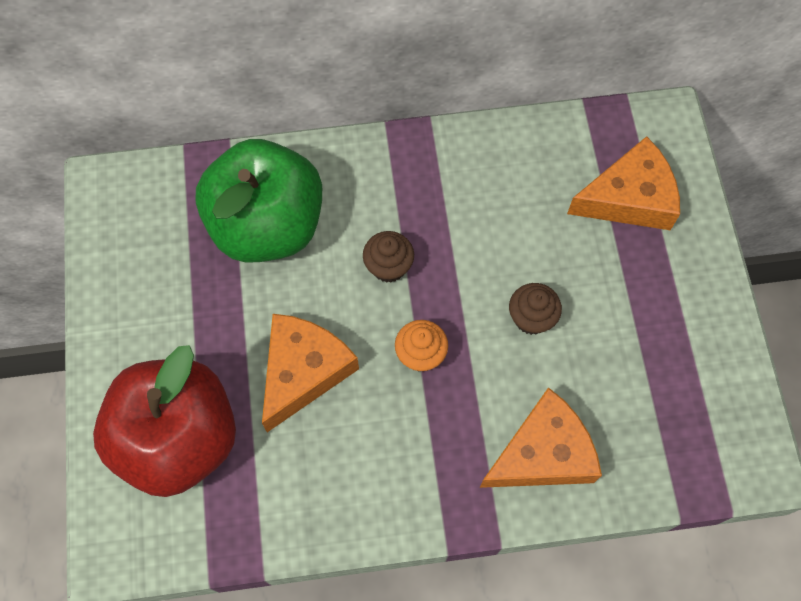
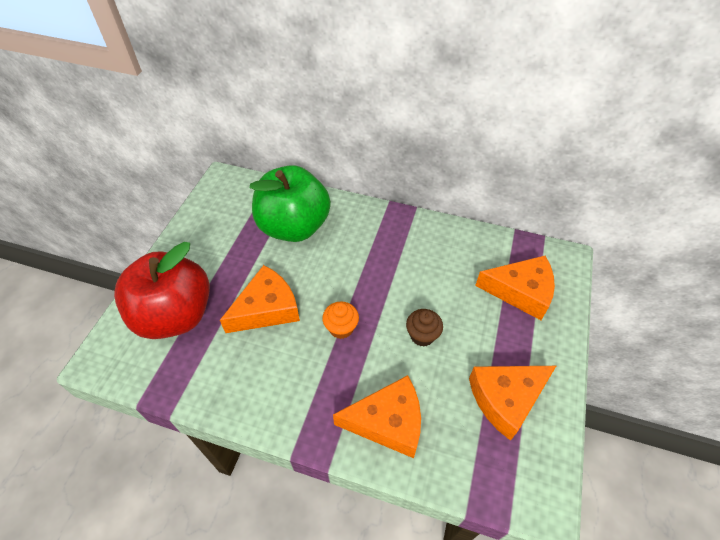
camera: 25 degrees right, 15 degrees down
brown cupcake [363,231,414,283] -> none
none -> orange cheese [469,366,556,441]

